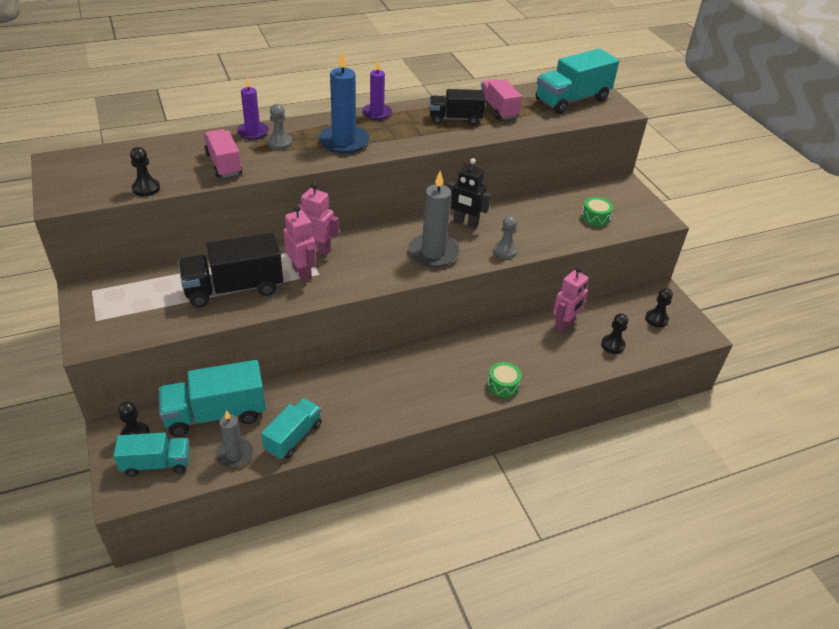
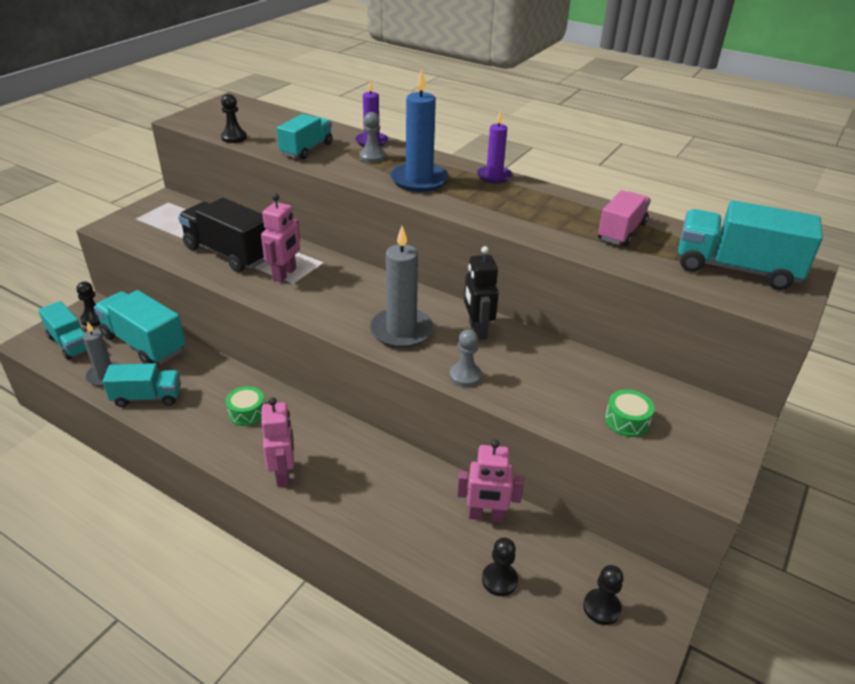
camera: 55 degrees right, 5 degrees down
pink truck [204,129,242,178] -> turquoise truck [277,114,333,160]
pink robot [297,182,339,256] -> pink robot moved to [261,397,294,487]
black truck [430,89,485,125] -> none
green drum [487,362,522,397] -> green drum moved to [226,386,264,426]

